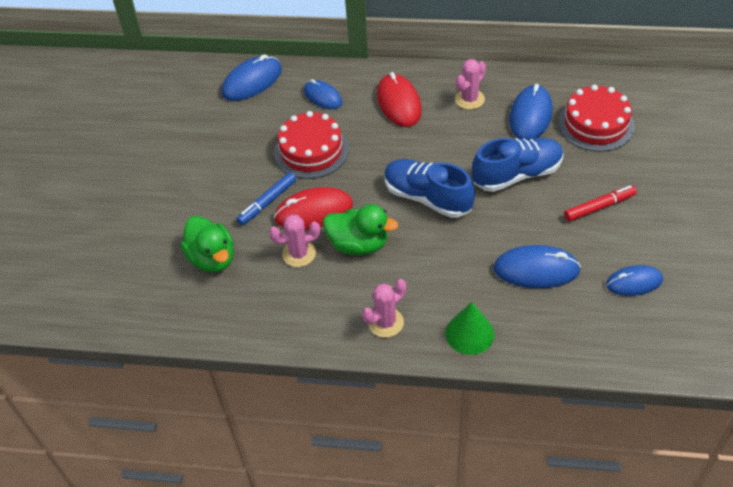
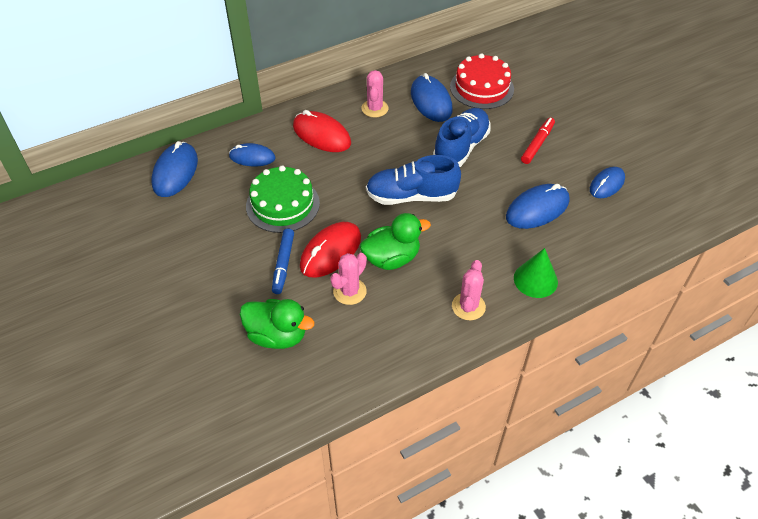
camera: 40 degrees left, 0 degrees up
red cake [274,111,349,179] -> green cake [246,166,320,233]

